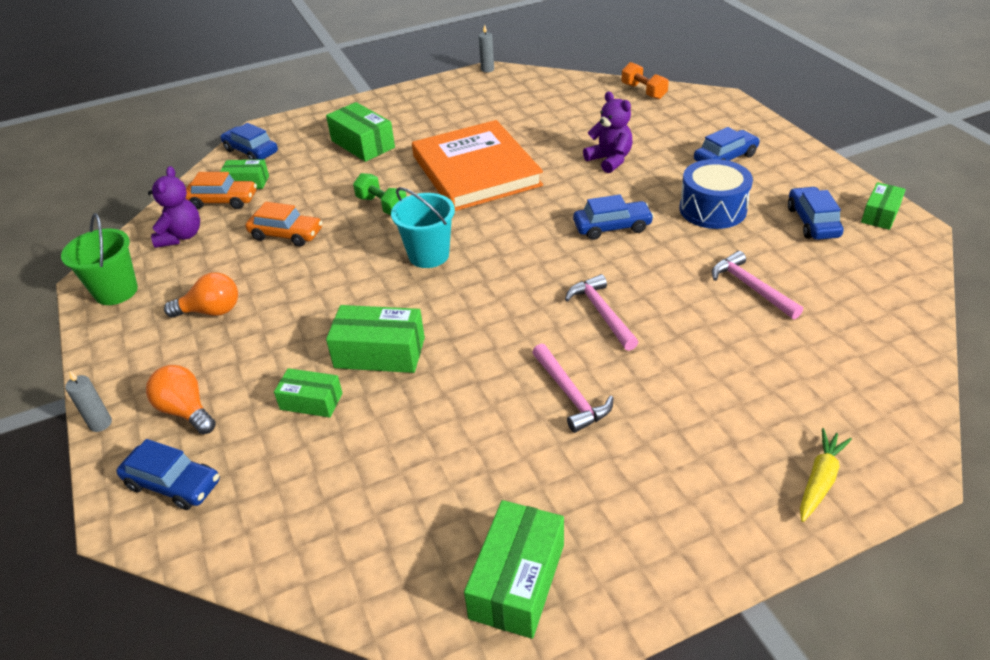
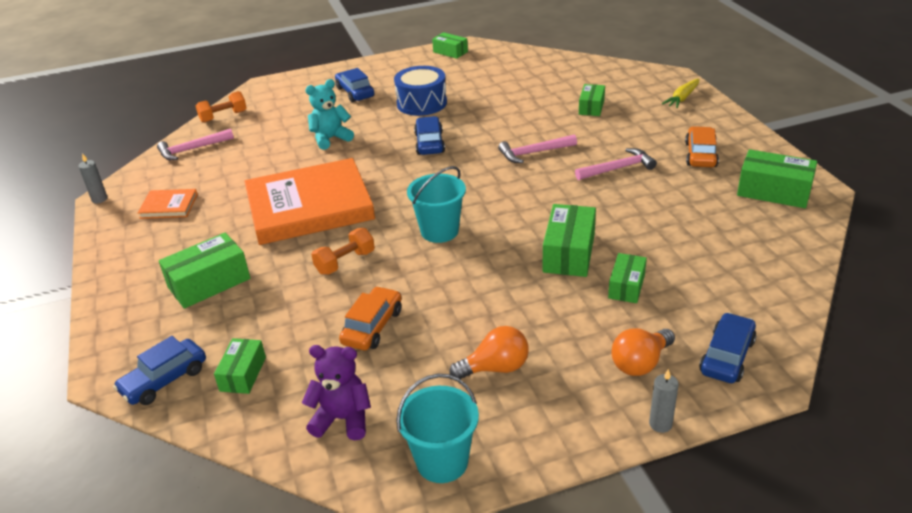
camera: 85 degrees left, 5 degrees down
green bucket [61,213,138,305] -> turquoise bucket [396,374,479,483]
orange light bulb [164,272,238,318] -> orange light bulb turned 75 degrees clockwise [450,326,529,379]
orange car [186,172,257,209] -> orange car moved to [685,126,719,167]
green dumbbell [353,173,407,215] -> orange dumbbell [311,228,375,275]
purple teddy bear [583,92,633,173] -> turquoise teddy bear [305,79,354,150]
pink hammer [712,251,803,319] -> pink hammer moved to [157,129,234,160]
blue car [788,187,844,240] -> none
yellow carrot [800,428,852,522] -> yellow carrot turned 90 degrees counterclockwise [662,79,699,108]
none -> orange book [138,189,198,219]
none -> green box [579,84,605,116]

